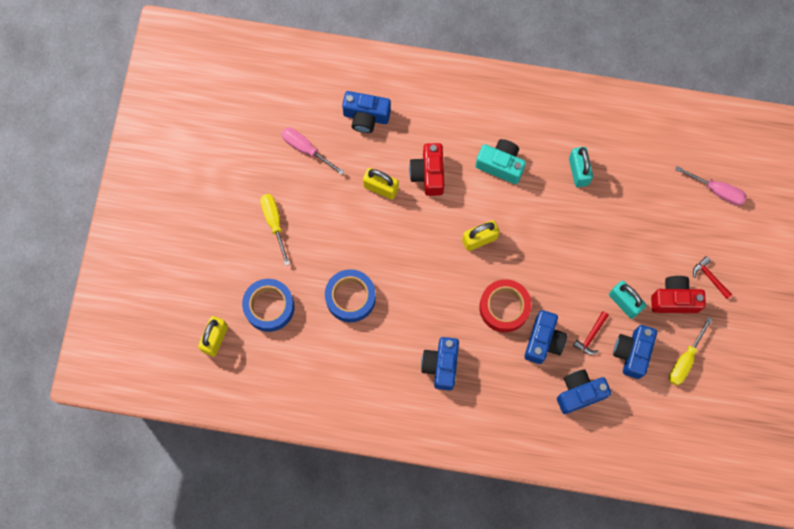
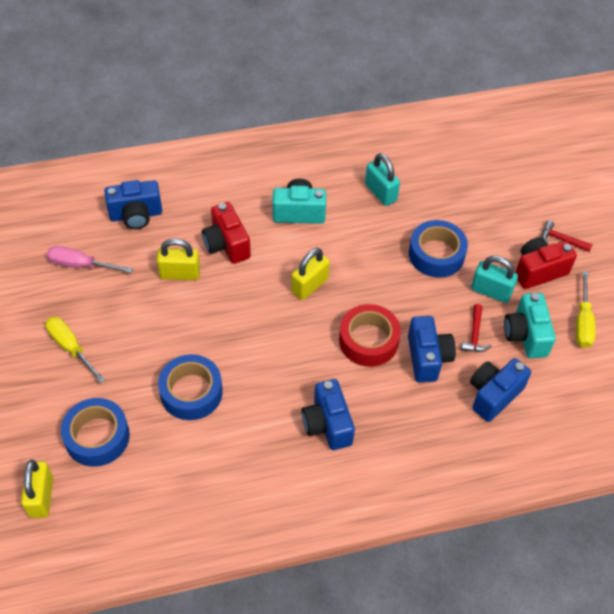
camera: 25 degrees left, 20 degrees down
blue camera [613,325,657,379] -> turquoise camera [504,293,556,358]
pink screwdriver [675,166,747,205] -> none
none -> blue tape [409,220,468,278]

